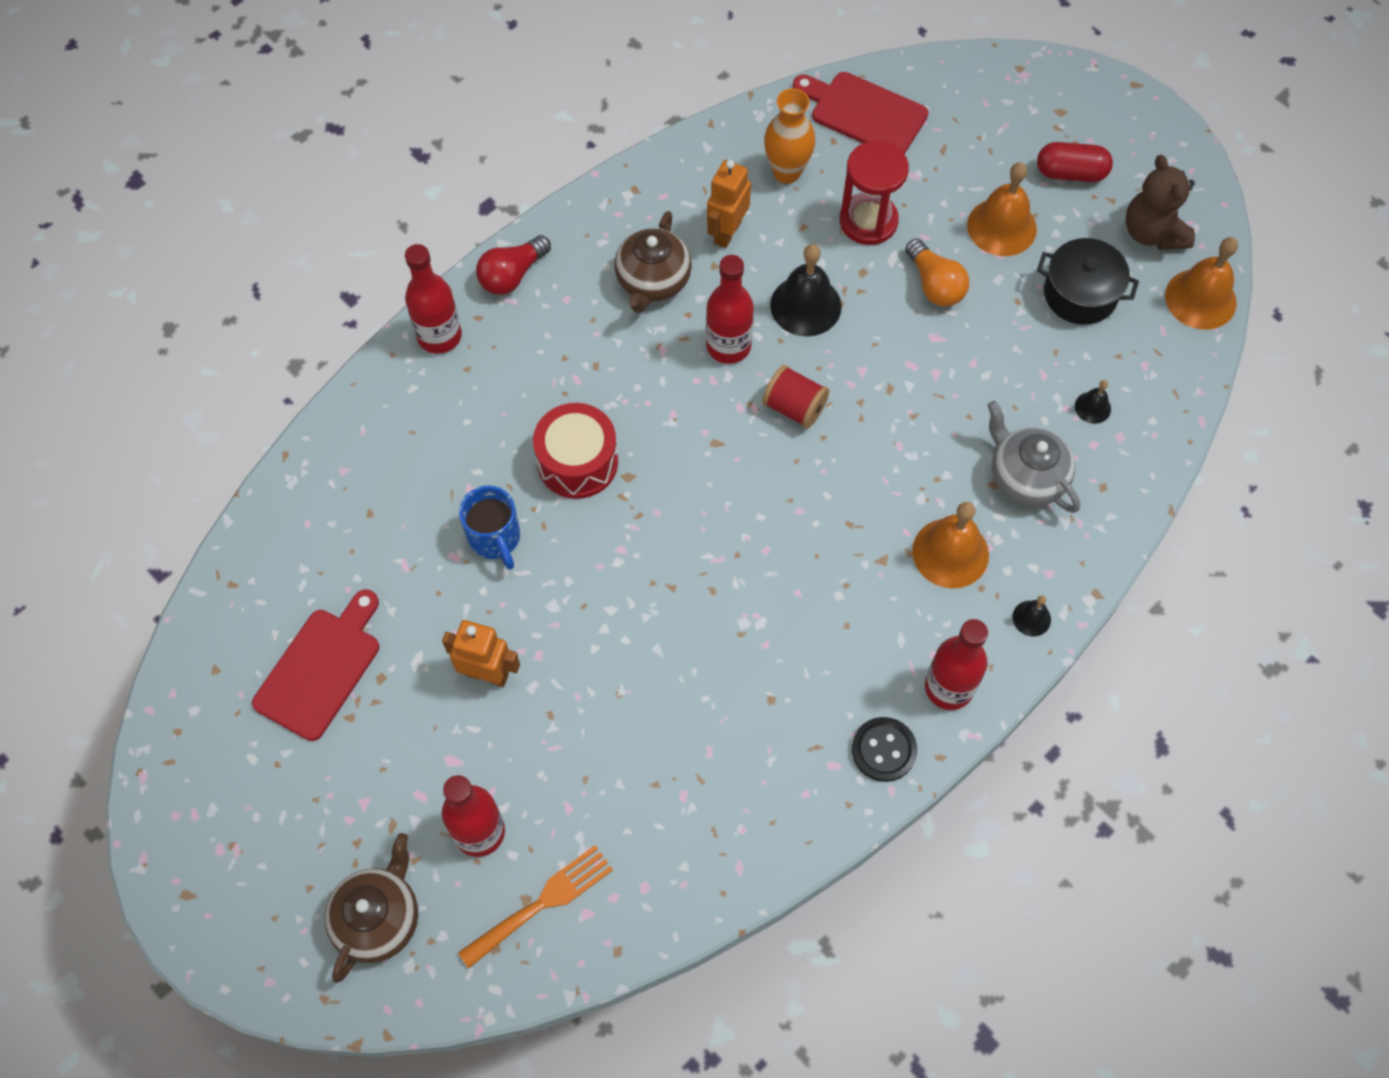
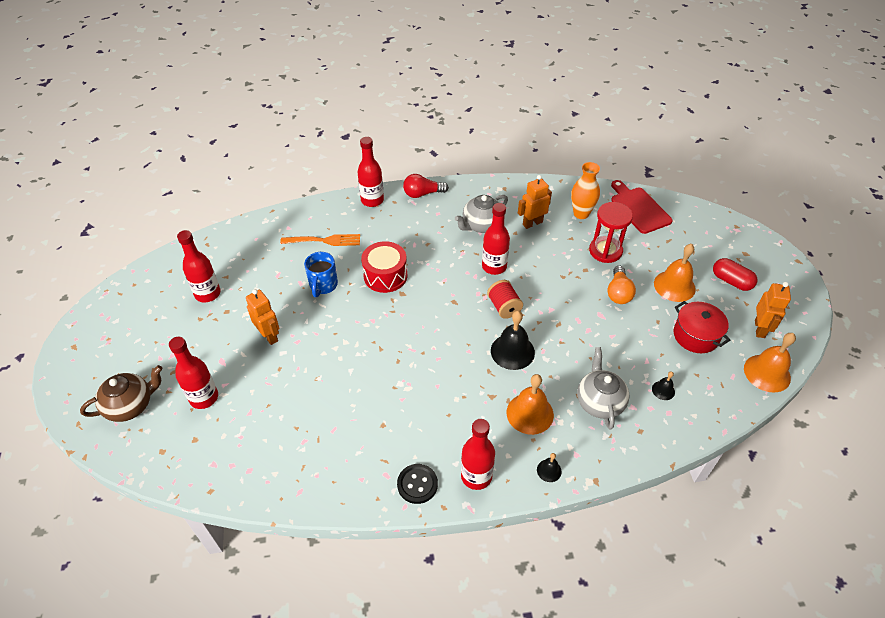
camera: 35 degrees right, 15 degrees down
red cutting board [252,589,379,741] -> red bottle [177,230,221,302]
orange fork [458,845,613,968] -> orange fork moved to [280,234,360,246]
brown teapot [614,211,692,313] -> grey teapot [455,195,508,233]
black bell [770,244,842,337] -> black bell moved to [491,310,535,370]
black pot [1037,238,1139,325] -> red pot [674,301,730,353]
brown teddy bear [1126,155,1195,250] -> orange robot [755,282,791,338]

